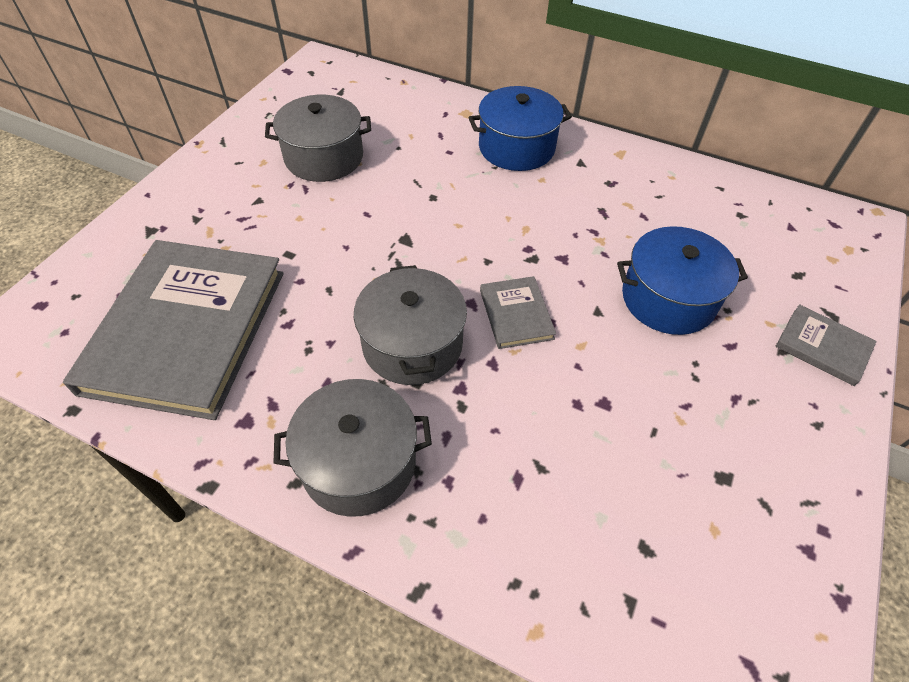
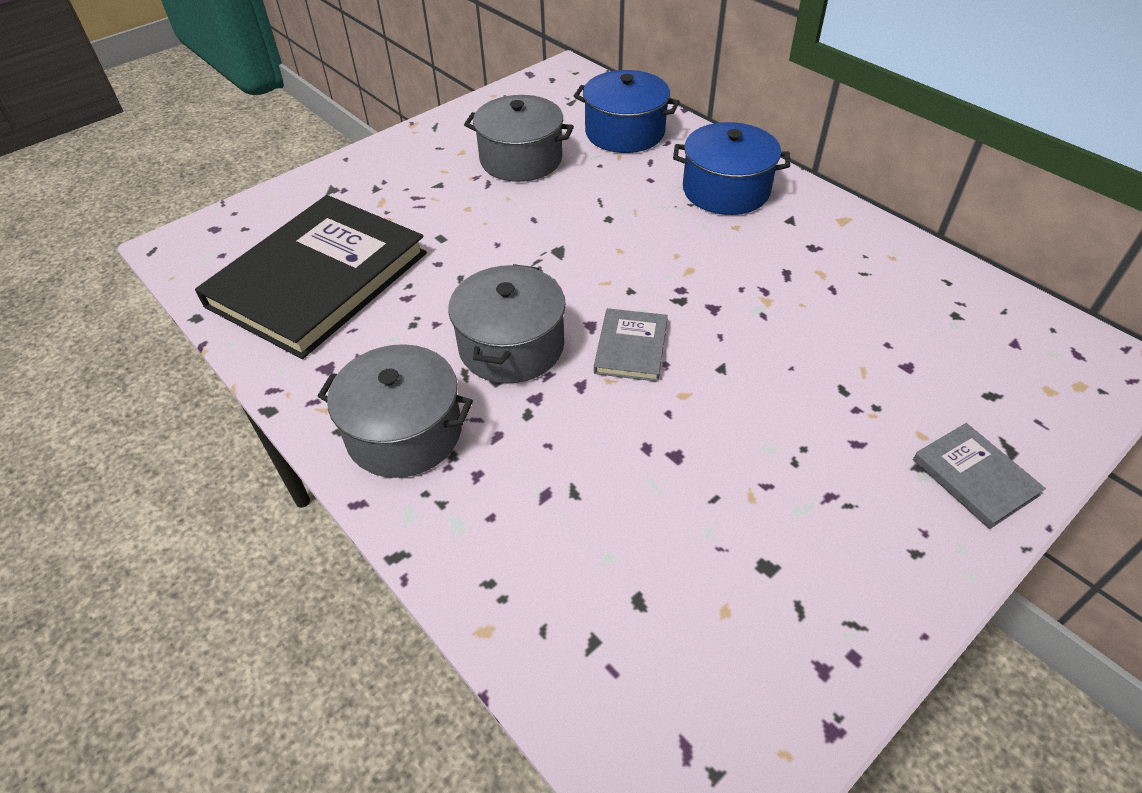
camera: 25 degrees right, 5 degrees down
grey book [63,240,284,420] -> black book [195,195,427,359]
blue pot [617,226,748,335] -> blue pot moved to [574,70,680,153]

